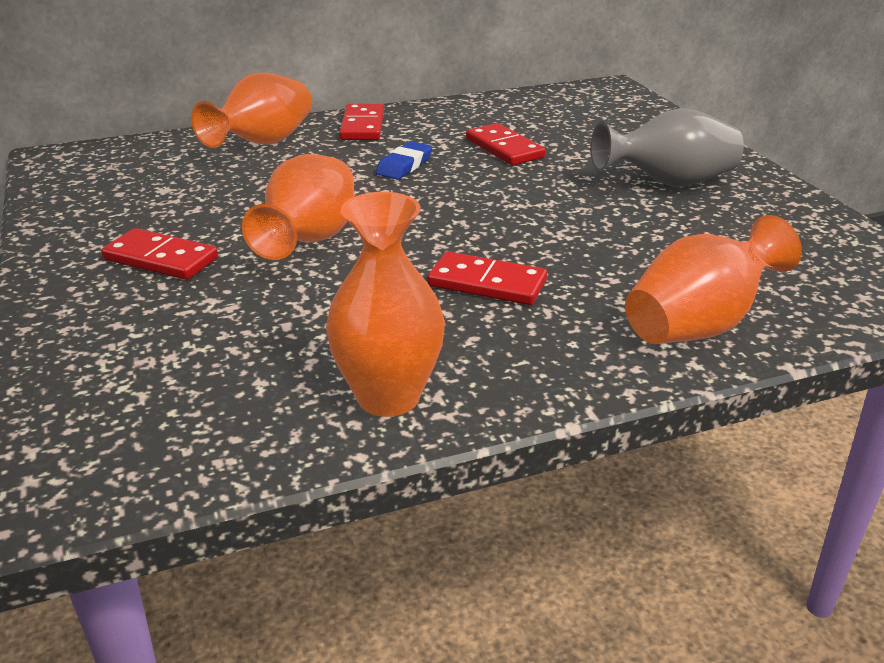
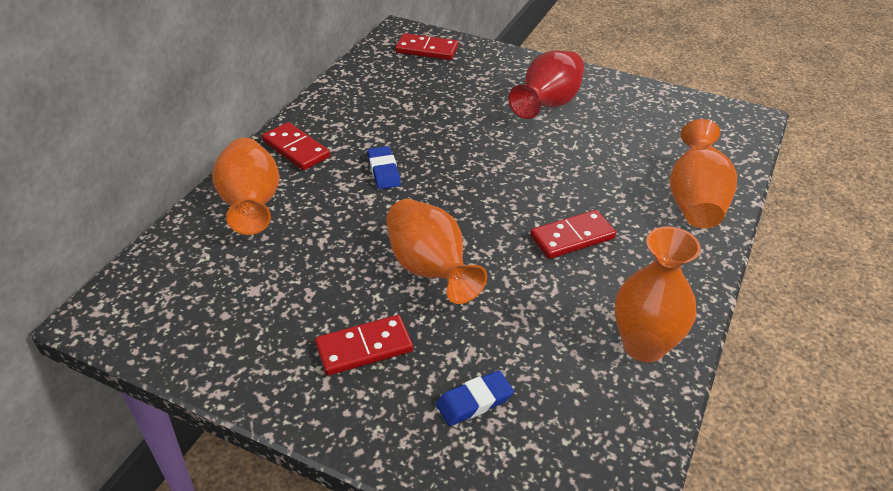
camera: 45 degrees left, 10 degrees up
red domino [466,123,545,165] -> red domino moved to [395,33,458,60]
grey vase [591,108,744,187] -> red vase [508,51,584,119]
none -> blue eraser [436,370,514,426]

